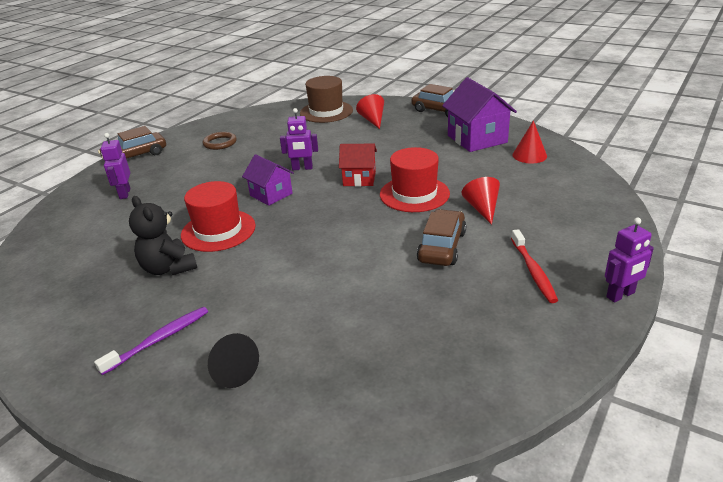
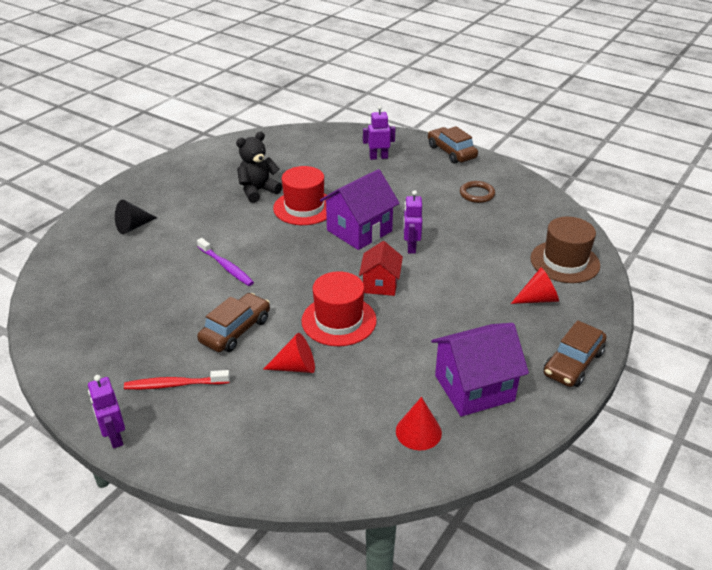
camera: 90 degrees right, 5 degrees up
purple toothbrush [94,307,208,375] -> purple toothbrush moved to [197,238,254,286]
purple house [242,154,294,206] -> purple house [320,169,400,250], size x1.60
brown car [417,209,466,266] -> brown car turned 75 degrees counterclockwise [197,293,270,352]

